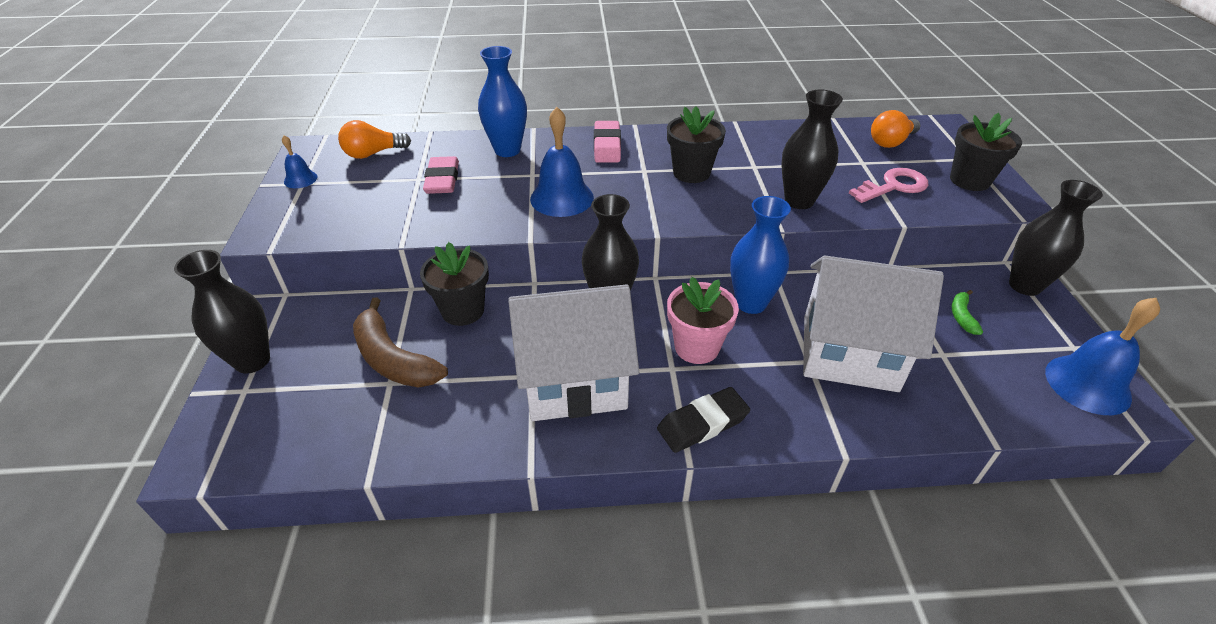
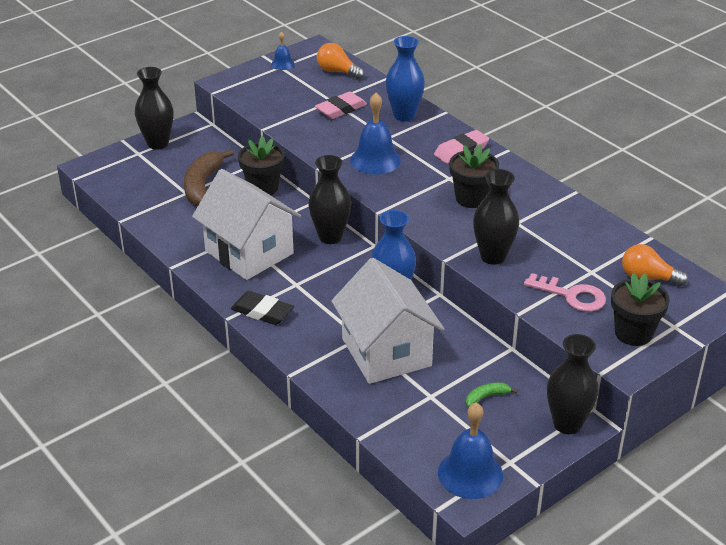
camera: 55 degrees right, 5 degrees down
pink flower pot [667,277,739,364] -> none

